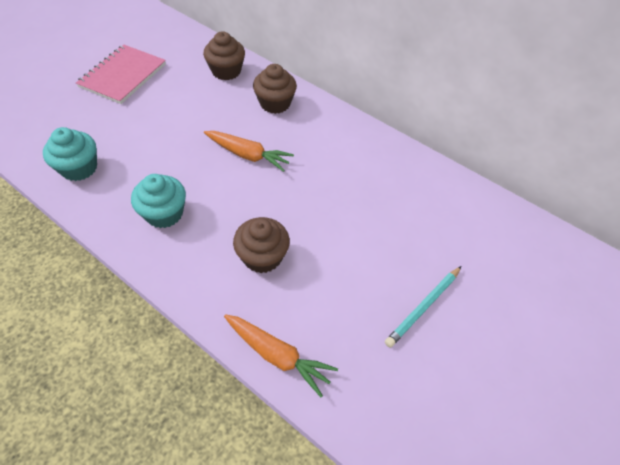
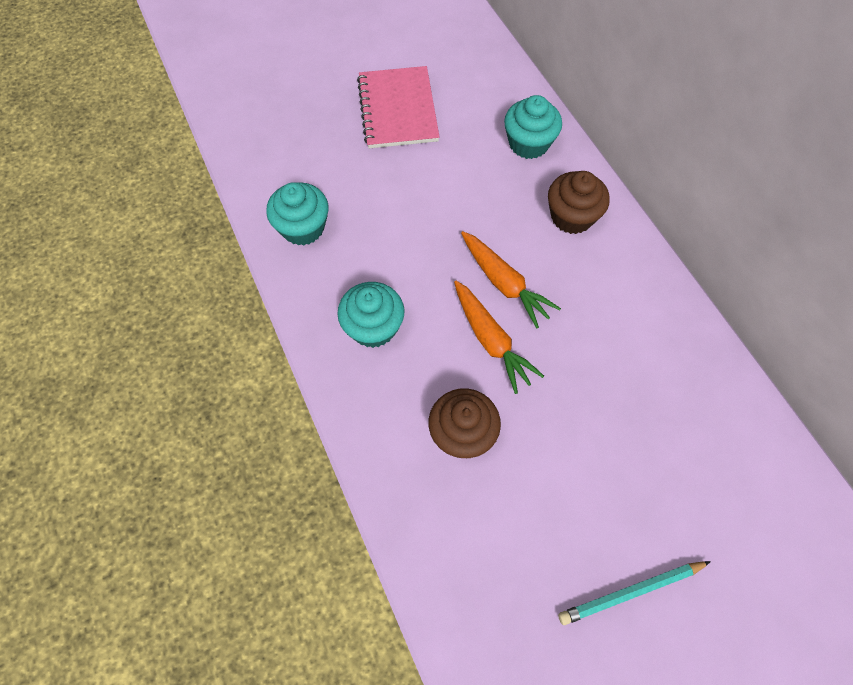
camera: 30 degrees right, 10 degrees up
pink notebook [76,45,166,104] -> pink notebook turned 60 degrees counterclockwise [357,66,440,148]
brown cupcake [203,31,245,80] -> turquoise cupcake [504,95,562,159]
orange carrot [224,314,338,397] -> orange carrot moved to [454,281,544,394]

